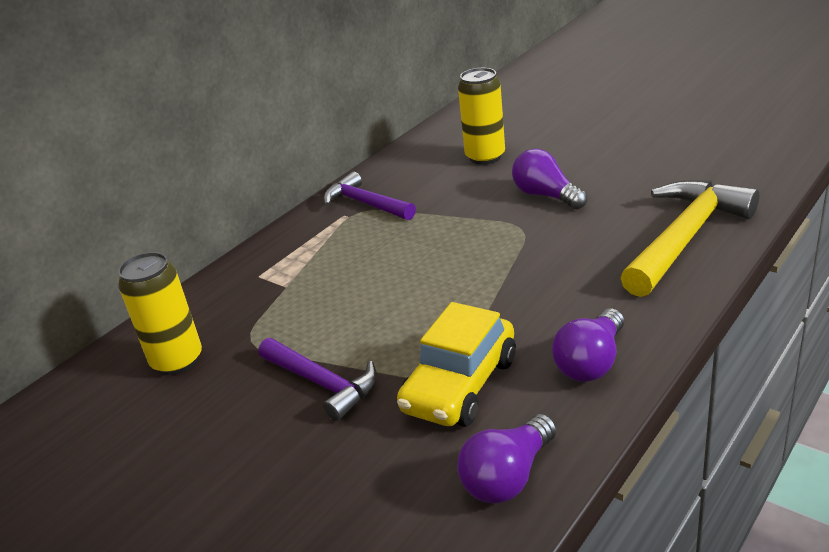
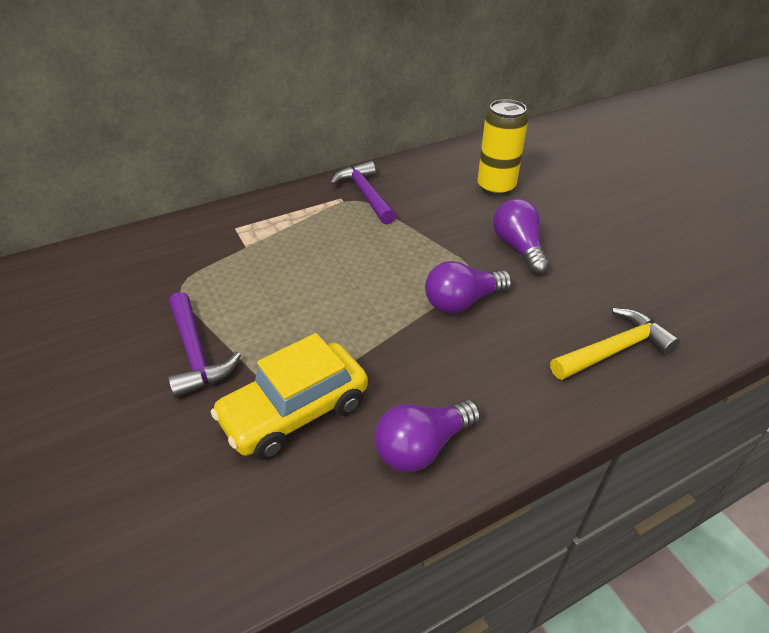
camera: 20 degrees right, 10 degrees up
yellow can [118,252,202,375] -> none
purple light bulb [457,414,557,504] -> purple light bulb moved to [425,261,512,313]
yellow hammer [621,180,759,297] -> yellow hammer [550,308,680,380], size x0.63

